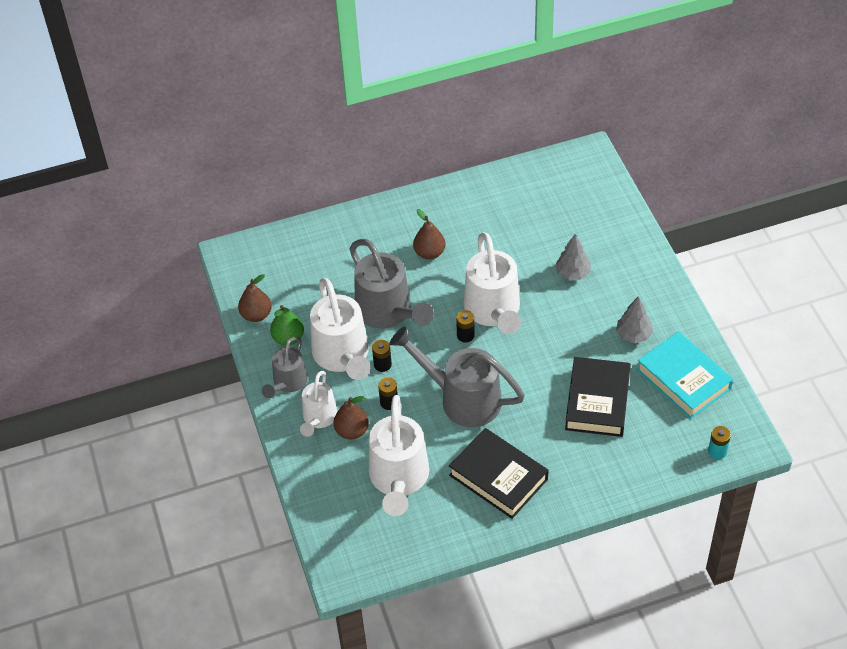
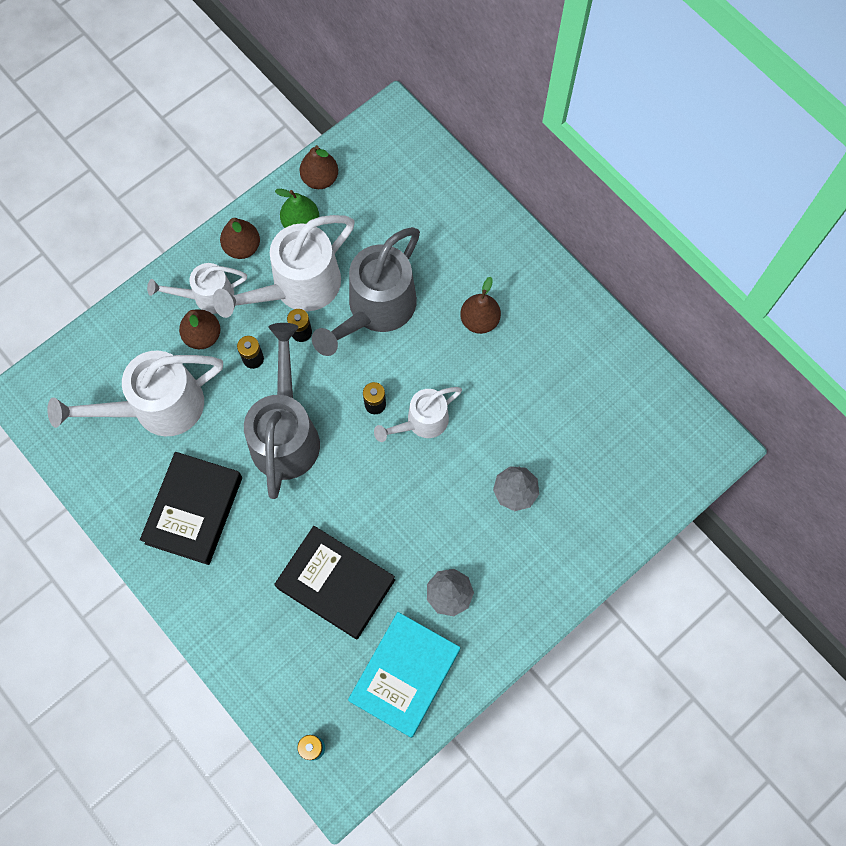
camera: 65 degrees right, 20 degrees up
grey watering can [262,337,308,398] -> brown pear [220,218,260,259]
white watering can [464,232,521,334] -> white watering can [374,387,462,442], size x0.59
black book [565,357,631,437] -> black book turned 45 degrees clockwise [274,526,395,639]

